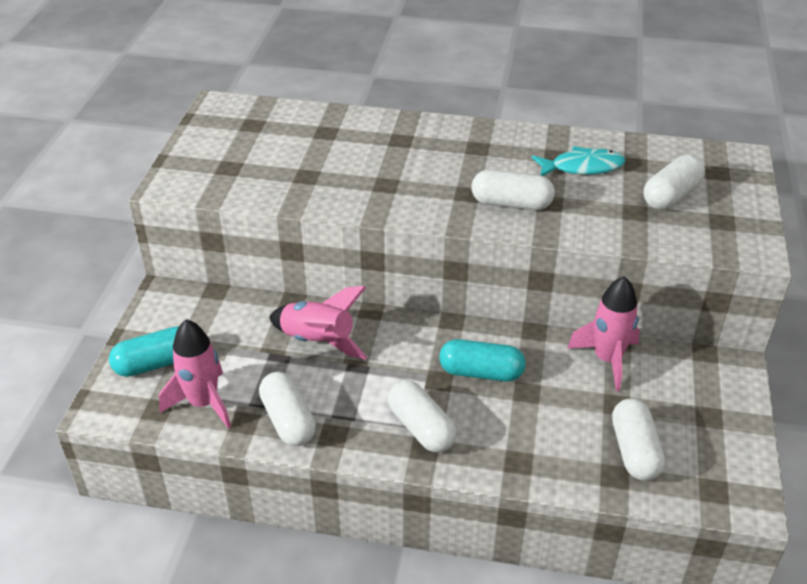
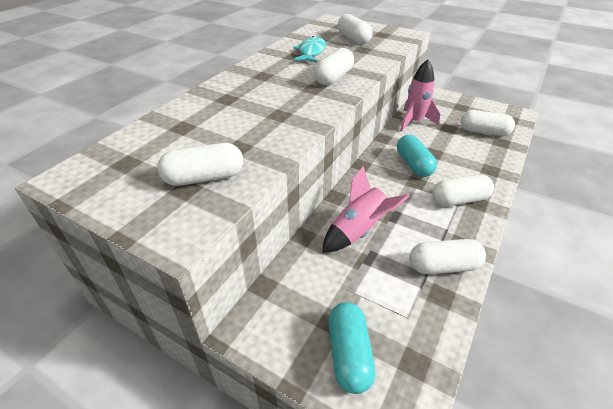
camera: 70 degrees left, 0 degrees up
pink rocket [159,319,231,429] -> none
turquoise capsule [439,339,526,381] -> turquoise capsule turned 45 degrees counterclockwise [397,135,437,177]
none -> white capsule [157,143,243,186]

